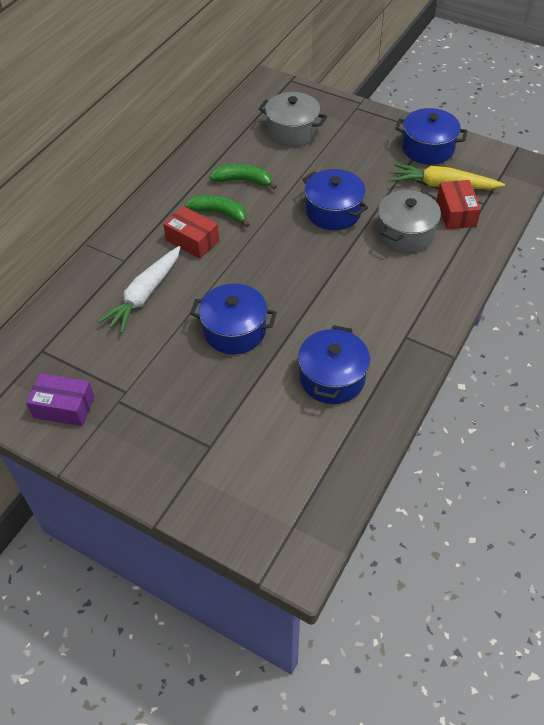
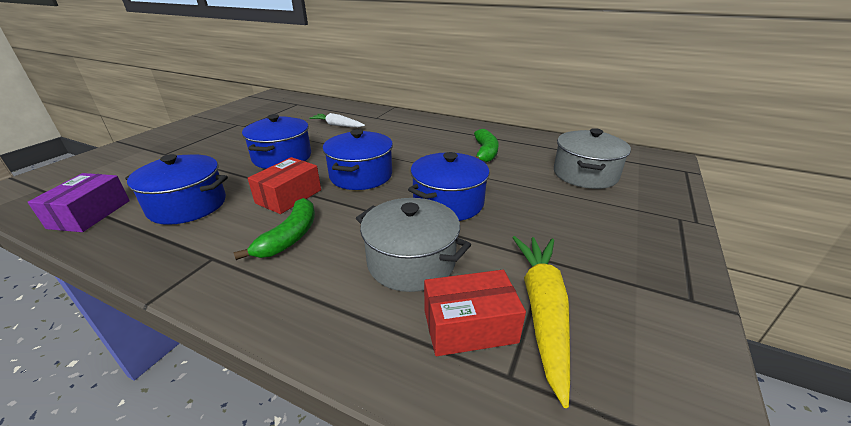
camera: 85 degrees right, 20 degrees down
purple box [26,373,94,426] -> purple box moved to [28,173,130,232]
white carrot [98,246,181,333] -> white carrot [309,113,365,127], size x0.64
red box [163,206,219,259] -> red box moved to [248,157,321,214]
green banana [185,195,250,228] -> green banana moved to [234,198,315,260]
blue pot [395,108,467,165] -> blue pot moved to [323,129,393,190]

